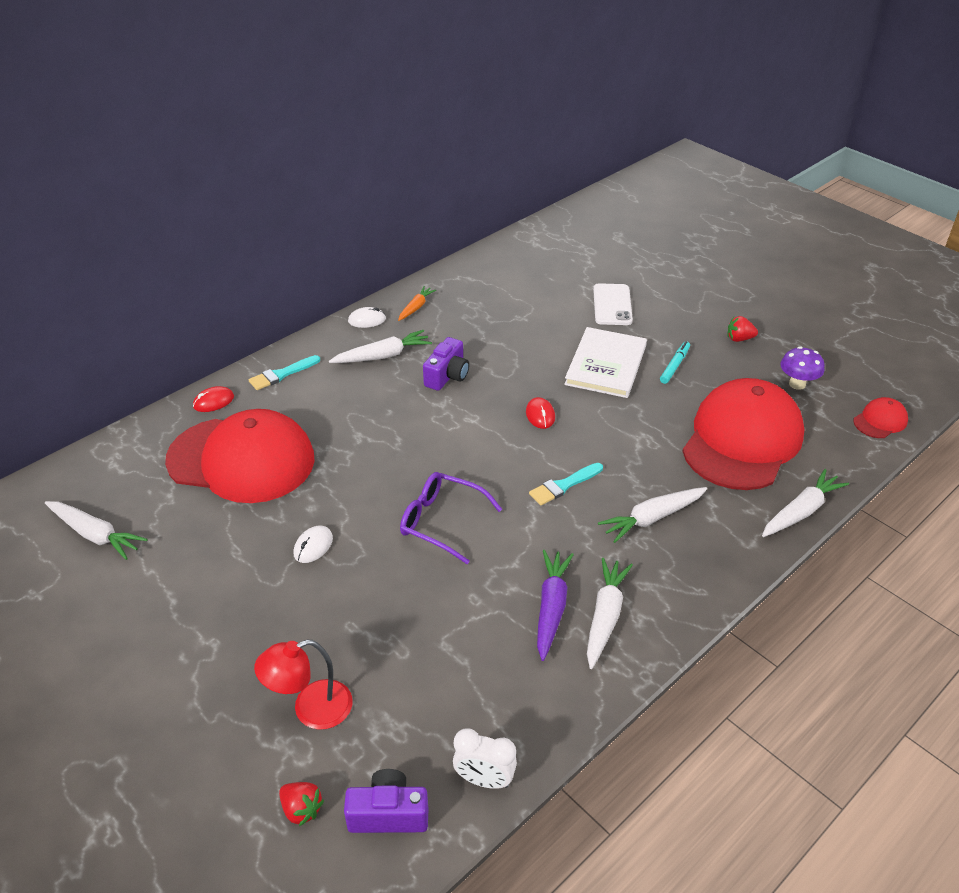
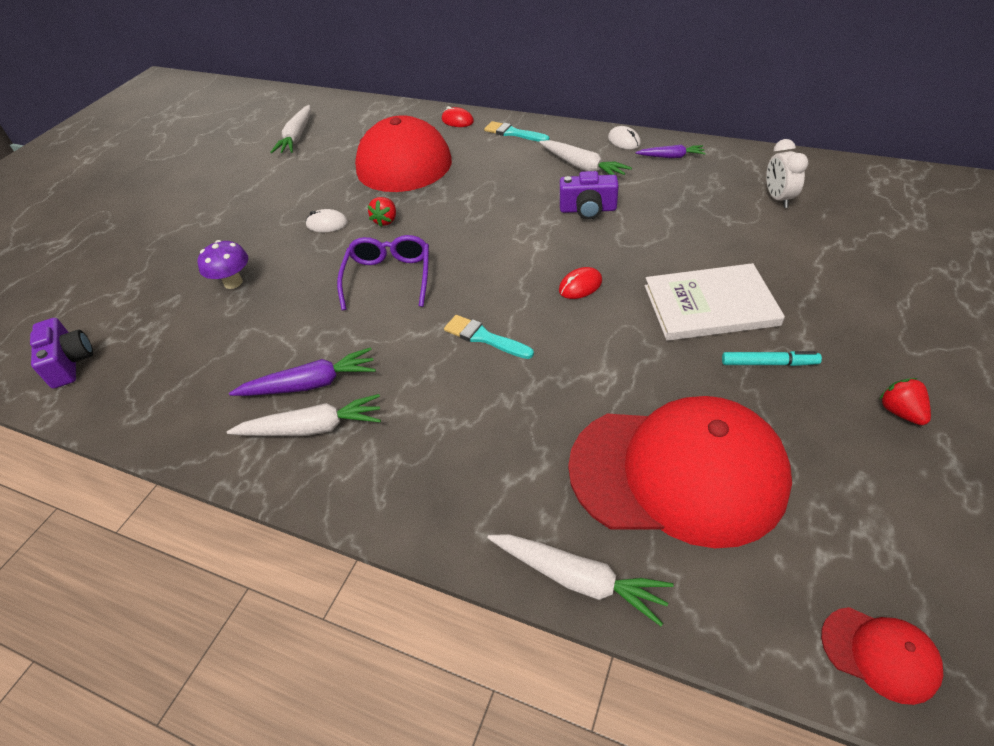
camera: 70 degrees right, 5 degrees up
red lamp [254,640,353,730] -> none
red strawberry [279,782,324,826] -> red strawberry moved to [368,197,396,227]
orange carrot [398,286,436,321] -> purple carrot [636,145,706,158]
white clock [453,728,517,789] -> white clock moved to [766,139,808,208]
white phone [593,283,633,325] -> none
white carrot [598,487,707,543] -> none
purple mushroom [780,347,824,390] -> purple mushroom moved to [197,240,248,289]

